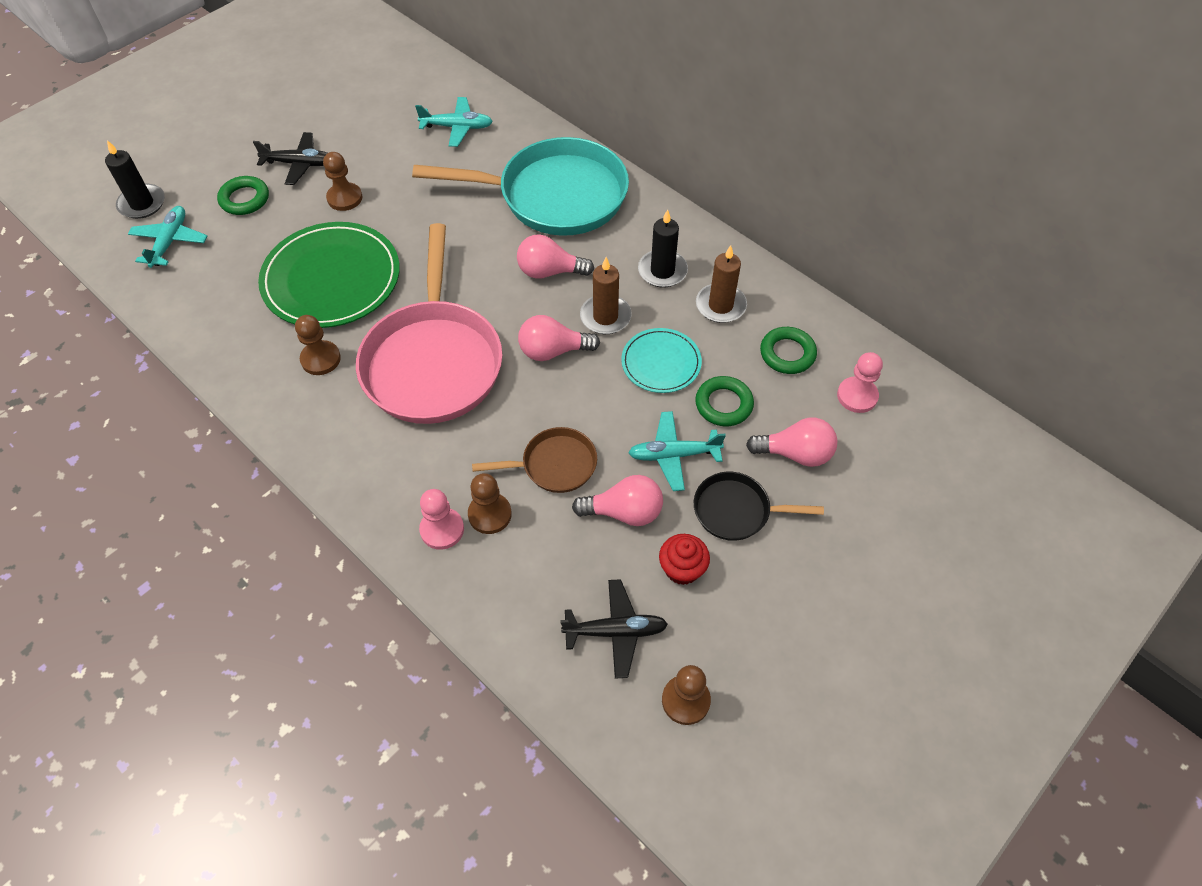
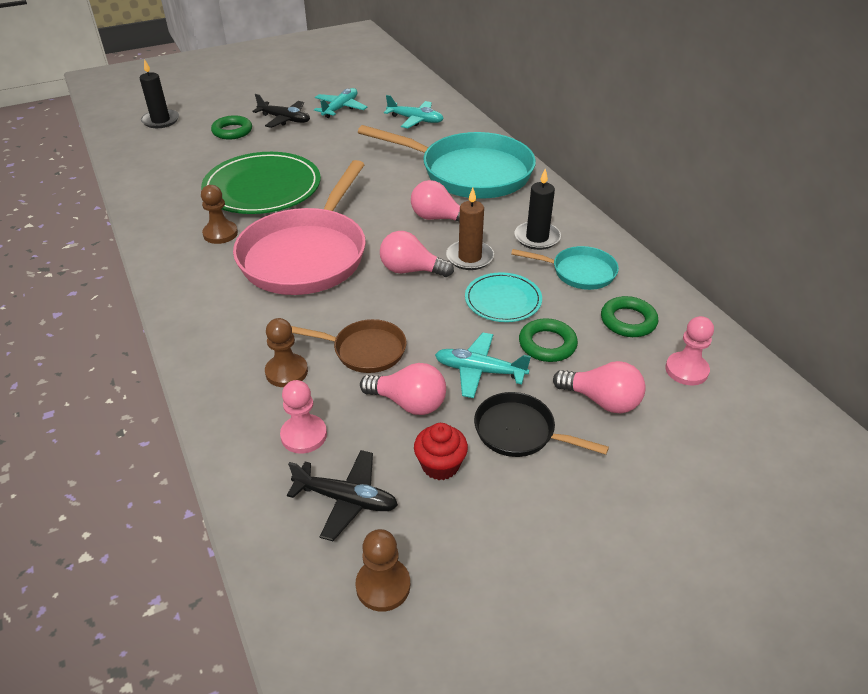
camera: 20 degrees right, 15 degrees down
turquoise plane [128,206,207,268] -> turquoise plane moved to [314,88,368,118]
brown pawn [323,152,362,211] -> none
pink pawn [419,489,464,550] -> pink pawn moved to [280,380,327,454]
brown candle [696,245,747,323] -> turquoise pan [511,246,619,290]

